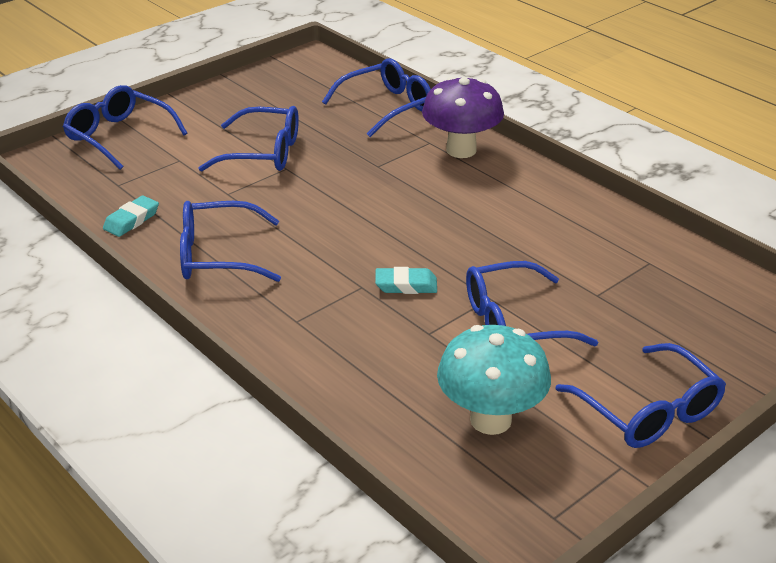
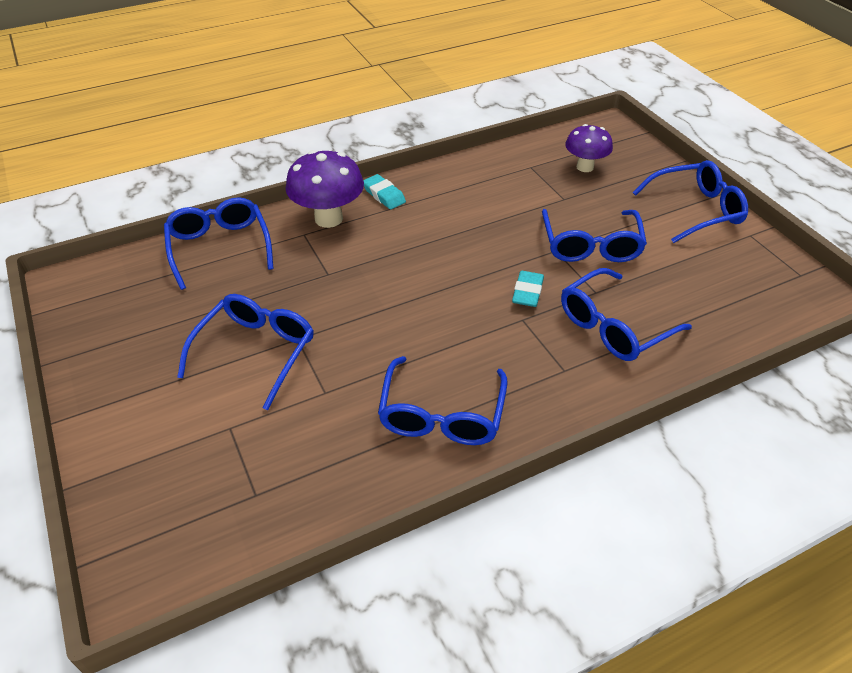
camera: 75 degrees left, 10 degrees up
blue glasses [63,85,187,170] -> blue glasses moved to [561,268,692,361]
turquoise eraser [103,196,159,237] -> turquoise eraser moved to [363,174,406,209]
turquoise mushroom [437,325,551,435] -> none
none -> purple mushroom [565,124,613,172]

